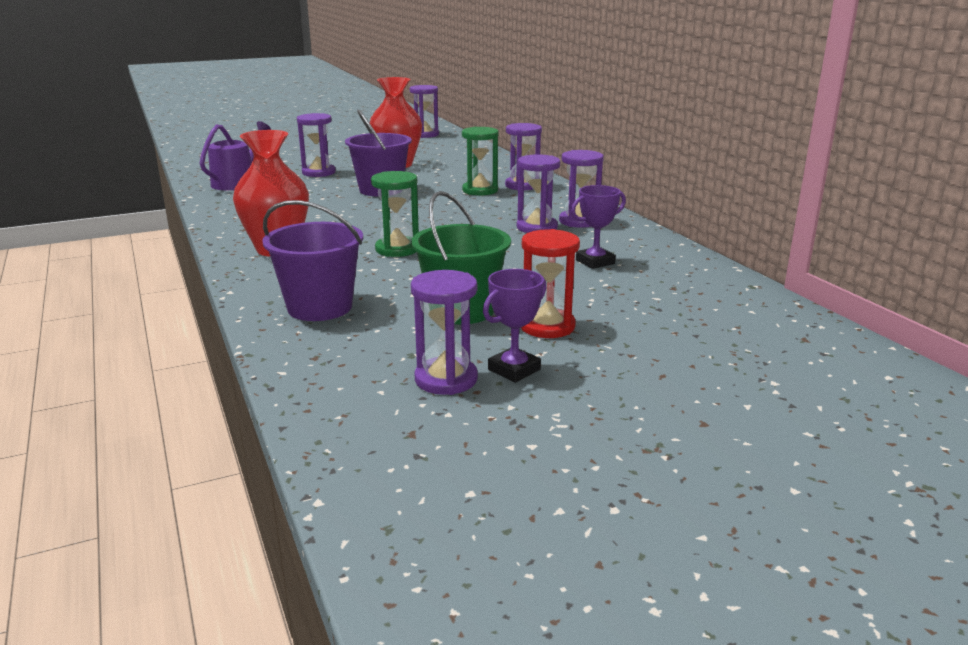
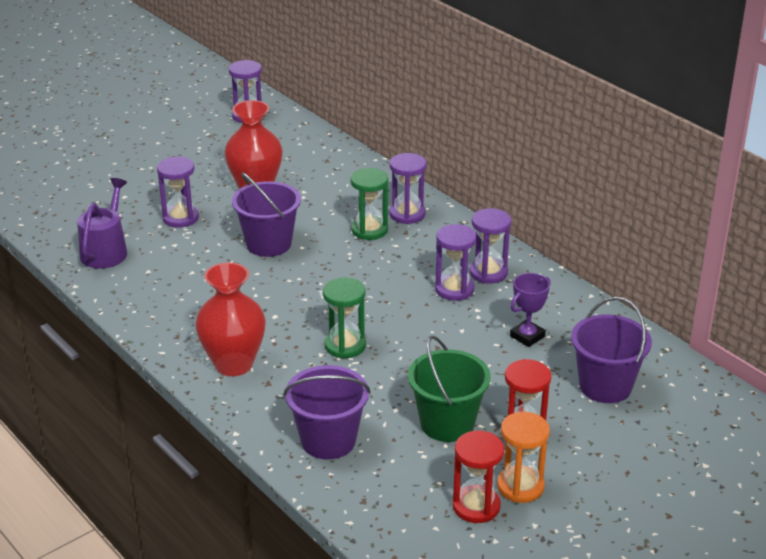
camera: 15 degrees left, 10 degrees up
purple hourglass [411,270,478,395] -> red hourglass [452,431,504,523]
purple trophy [483,269,546,383] -> orange hourglass [497,412,550,503]
none -> purple bucket [571,297,652,403]

